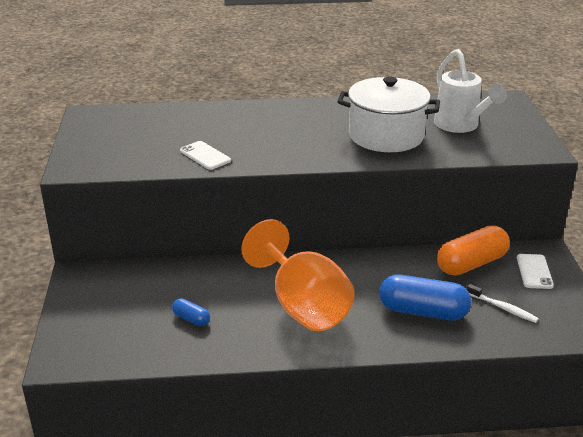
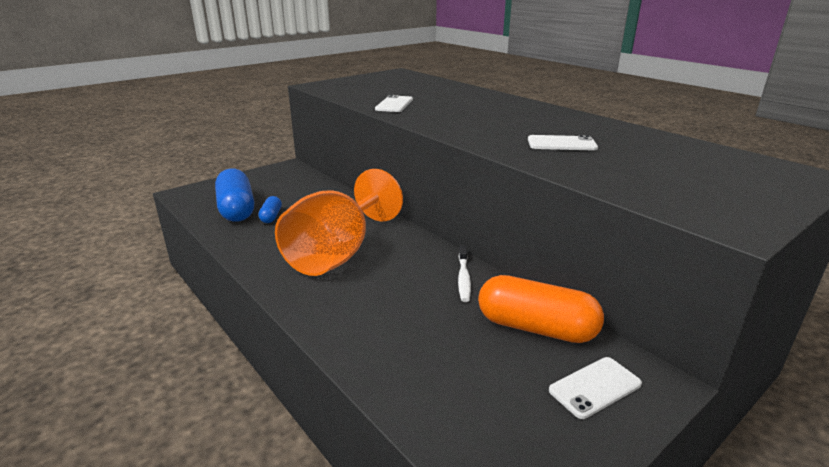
camera: 55 degrees right, 5 degrees down
white pot [337,76,440,152] -> white phone [528,135,598,150]
blue capsule [379,274,471,320] -> blue capsule moved to [215,168,254,222]
white watering can [434,49,507,133] -> none
white toothbrush [467,284,539,323] -> white toothbrush moved to [458,245,471,302]

